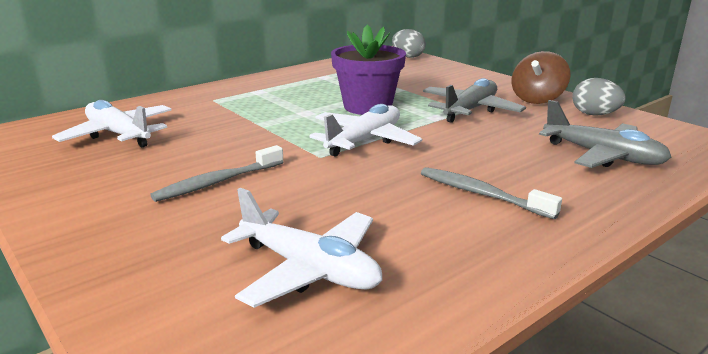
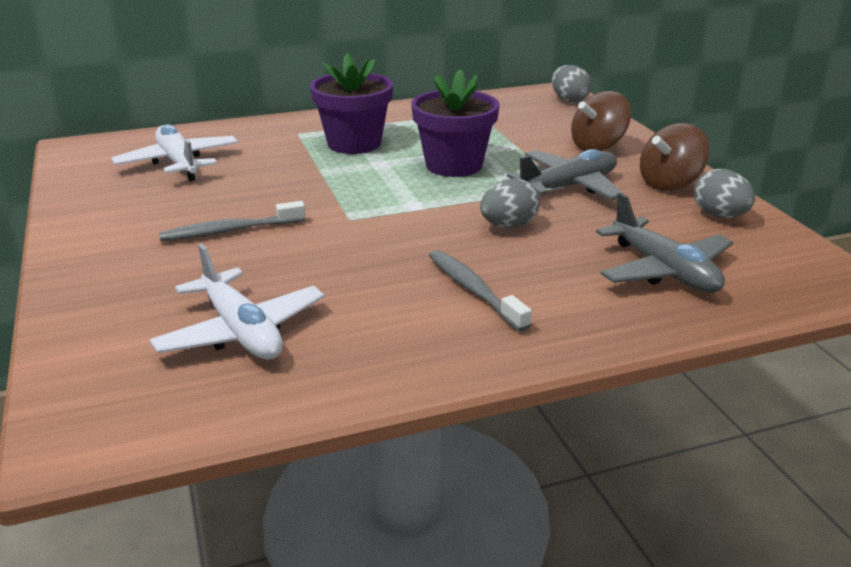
camera: 20 degrees right, 5 degrees up
white plane [309,104,422,157] -> none
none -> purple flower pot [310,53,393,154]
none -> grey egg [480,178,540,228]
none -> brown spinning top [571,91,631,151]

